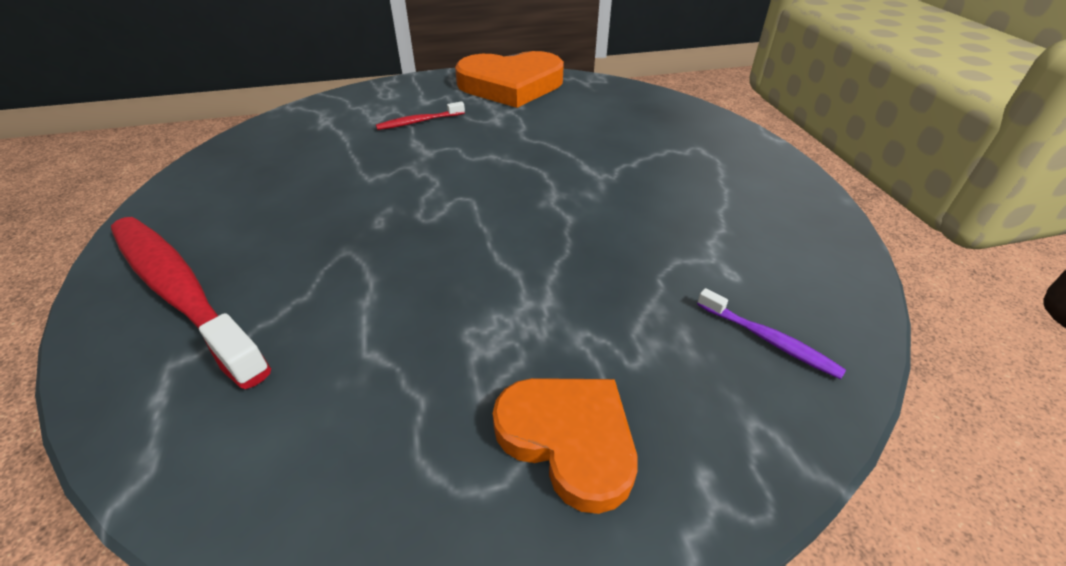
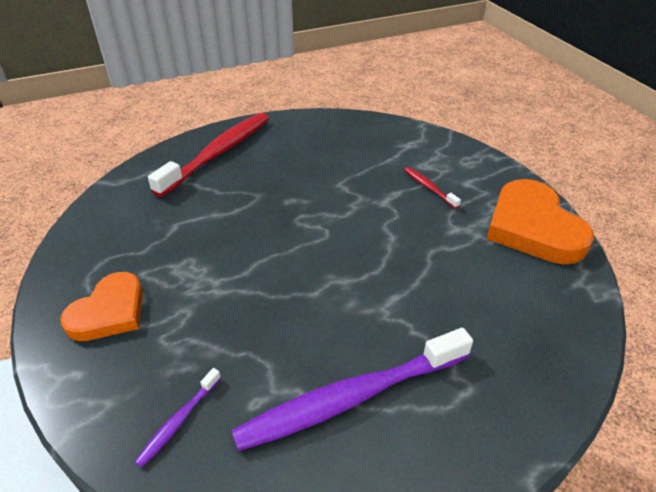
camera: 80 degrees right, 0 degrees up
none -> purple toothbrush [231,328,473,451]

